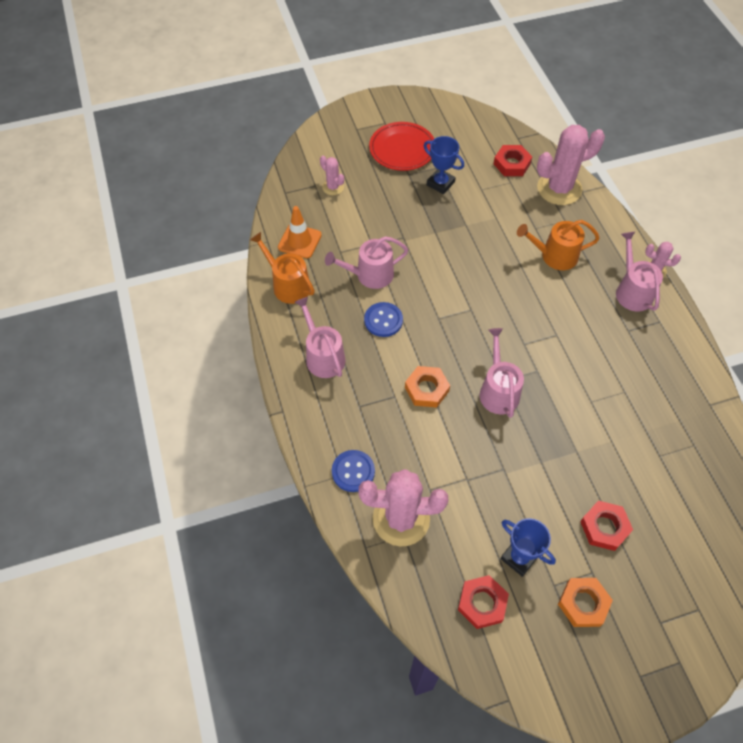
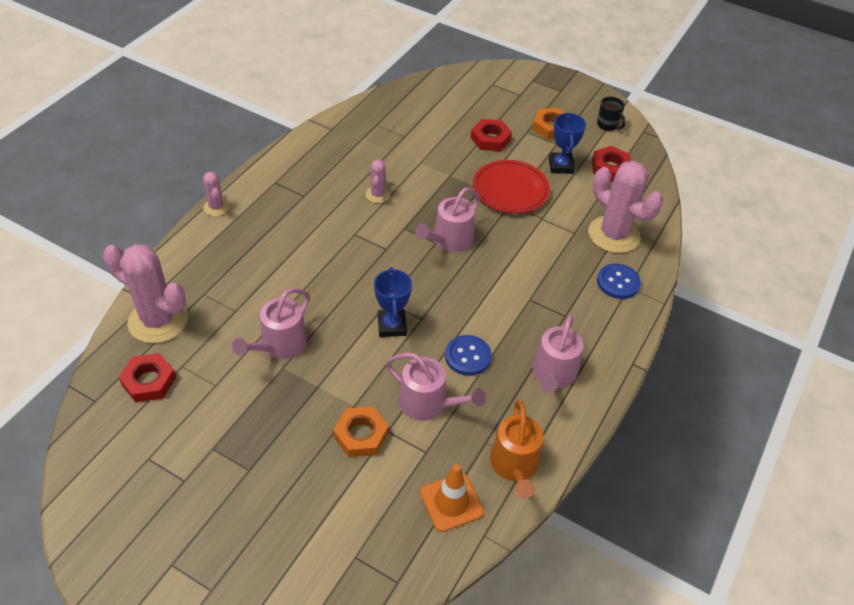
camera: 135 degrees left, 10 degrees down
pink cactus [320,156,344,195] -> pink cactus moved to [366,159,390,203]
red plate [369,122,434,171] -> red plate moved to [473,160,550,214]
orange nut [405,366,450,408] -> orange nut moved to [333,407,389,457]
blue trophy [424,136,464,194] -> blue trophy moved to [374,267,412,337]
orange watering can [517,220,600,270] -> none
pink watering can [616,232,663,312] -> pink watering can moved to [232,288,310,359]
none -> black mug [597,97,626,131]

